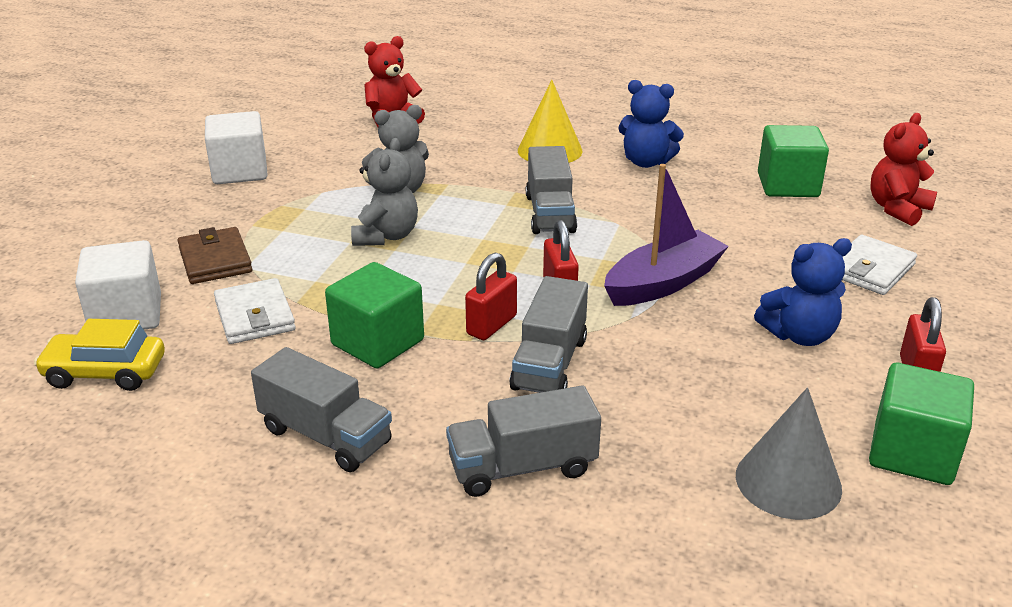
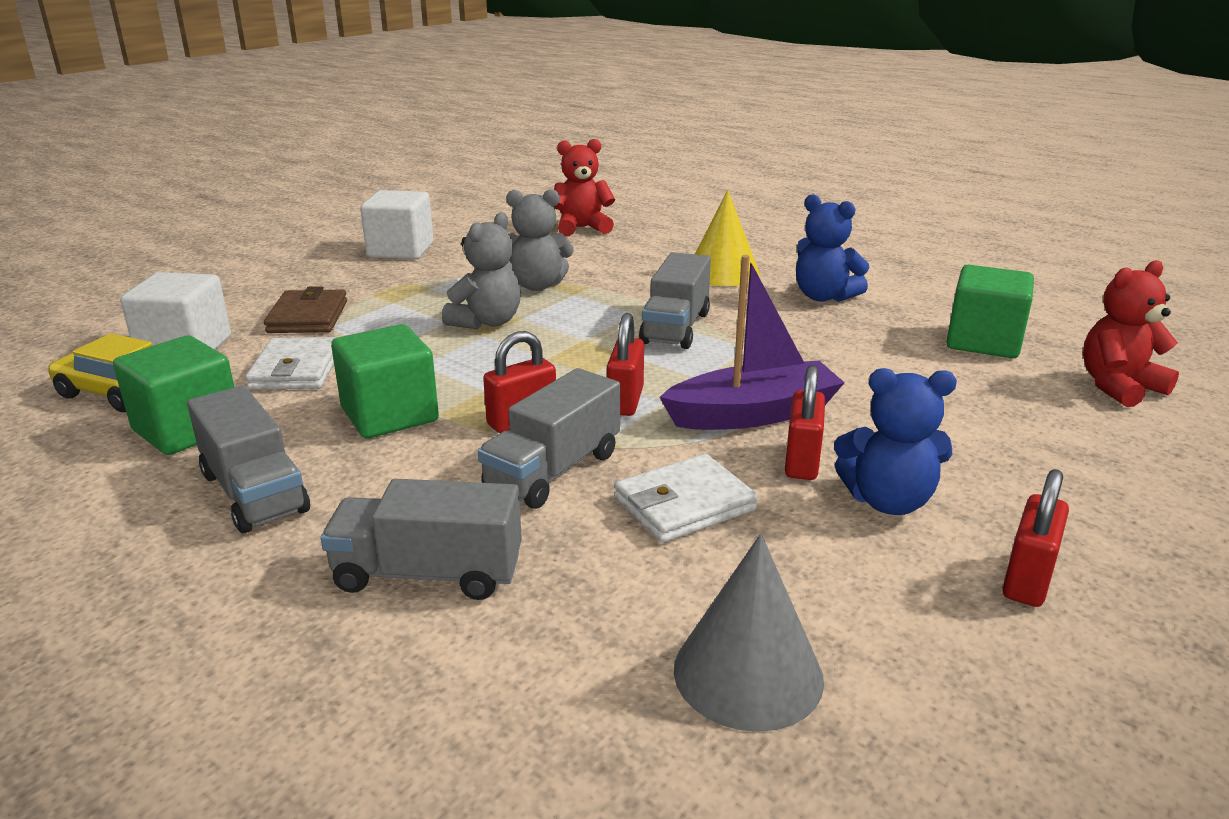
camera: 20 degrees right, 5 degrees down
white wallet [842,235,917,295] -> white wallet moved to [614,454,758,543]
green cube [869,363,974,485] -> green cube moved to [113,336,234,455]
none -> red padlock [785,365,825,480]

